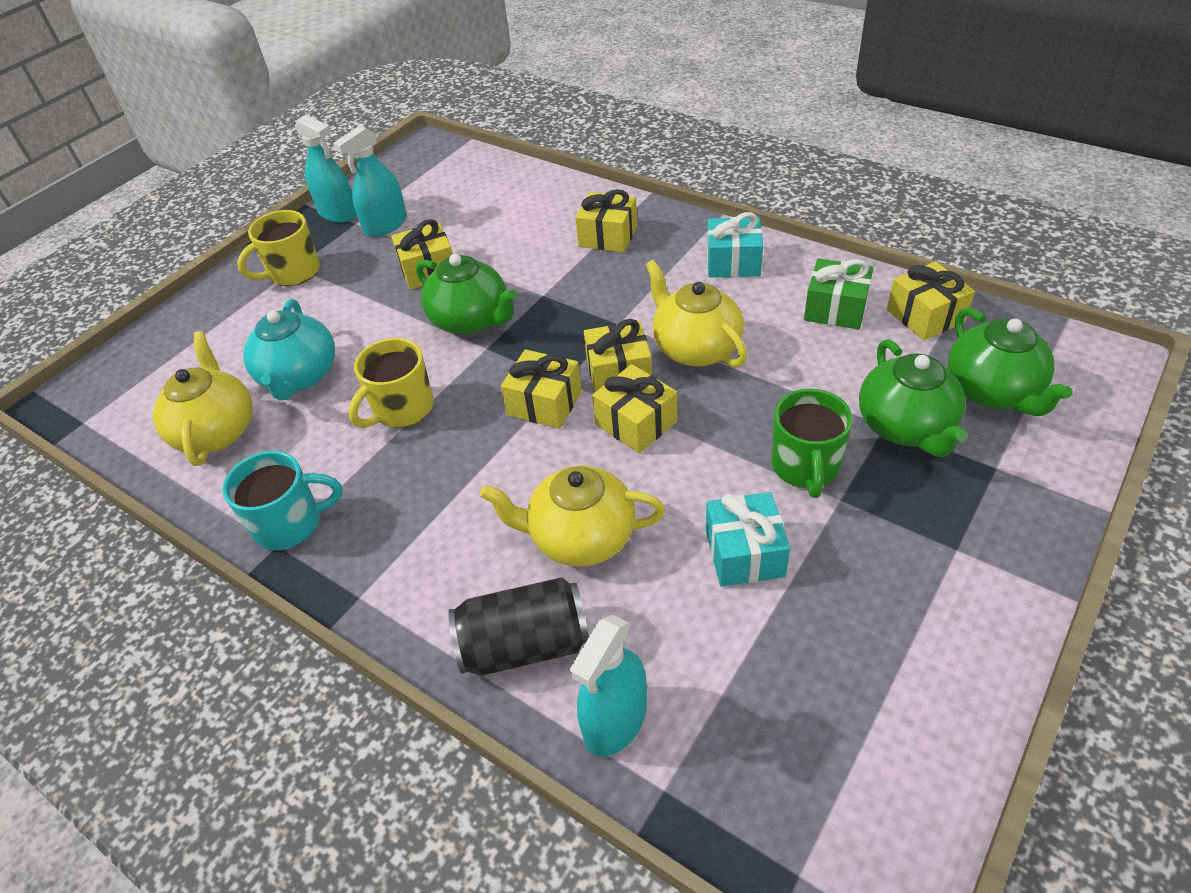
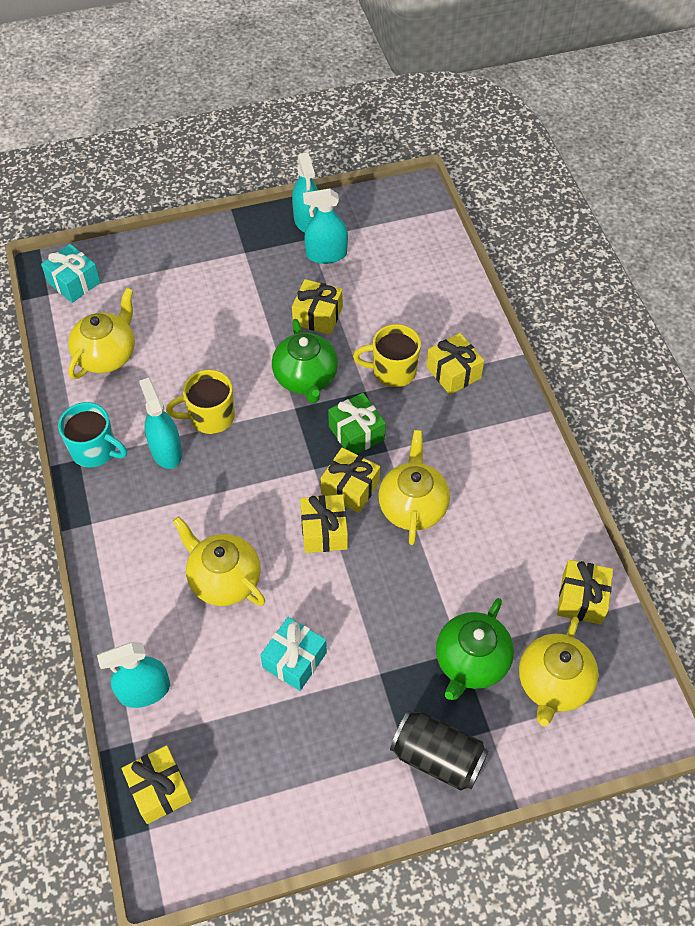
camera: 35 degrees right, 10 degrees up
yellow mug [237,210,320,286] -> yellow mug moved to [353,324,421,387]
turquoise teapot [243,299,335,400] -> none
black can [448,577,589,676] -> black can moved to [390,710,488,791]
yellow gift [501,349,582,429] -> yellow gift moved to [121,745,192,824]
turquoise gift [707,212,763,278] -> turquoise gift moved to [41,244,100,303]
green mug [771,389,853,498] -> none
green gift [804,259,873,329] -> green gift moved to [328,393,386,454]
green teapot [948,307,1073,416] -> yellow teapot [519,617,598,727]
none -> turquoise spray bottle [139,378,182,469]

